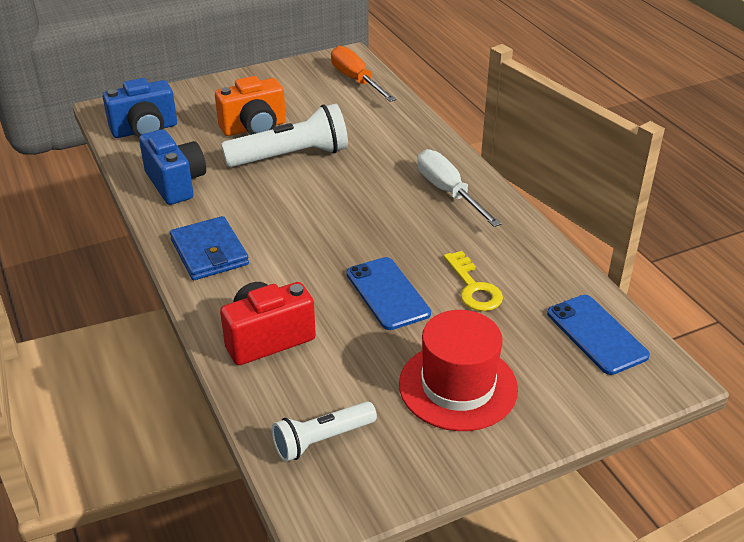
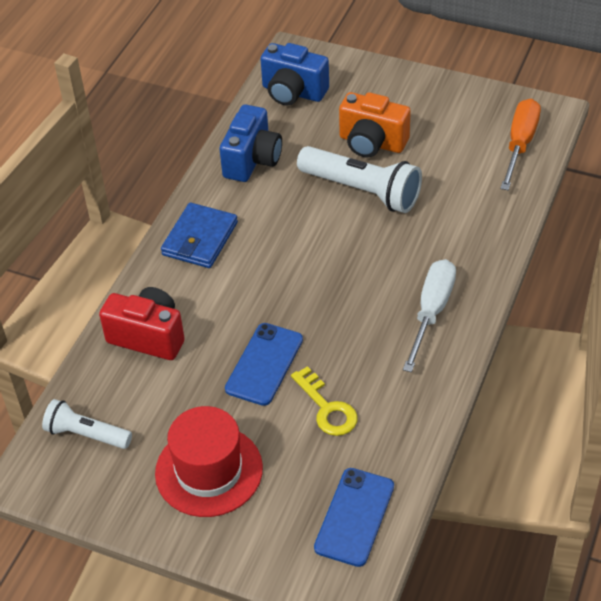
camera: 50 degrees right, 10 degrees up
yellow key [444,251,503,311] -> yellow key turned 60 degrees counterclockwise [291,366,358,436]

